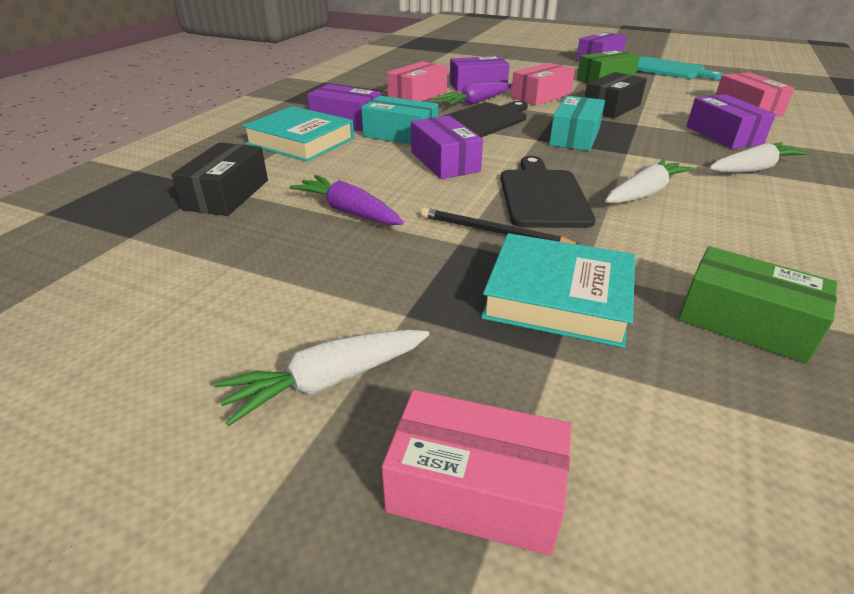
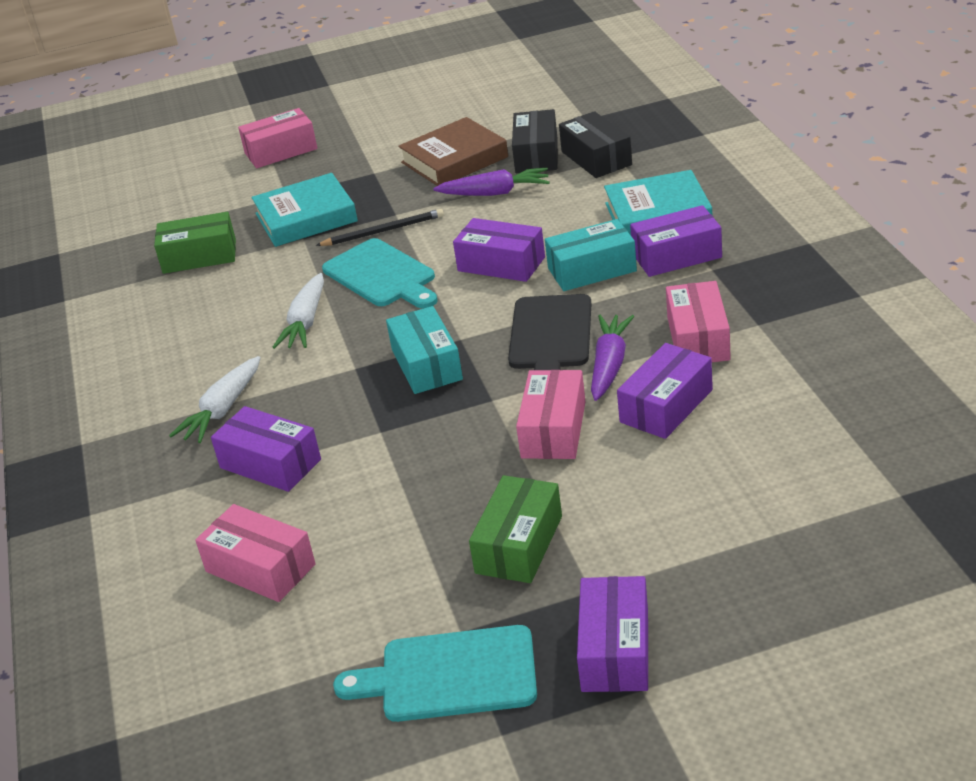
camera: 145 degrees right, 0 degrees up
white carrot [214,330,430,426] -> none
black cutting board [501,156,595,228] -> turquoise cutting board [322,238,437,309]
black box [585,72,647,119] -> black box moved to [512,109,557,173]
none -> brown book [398,117,508,186]

